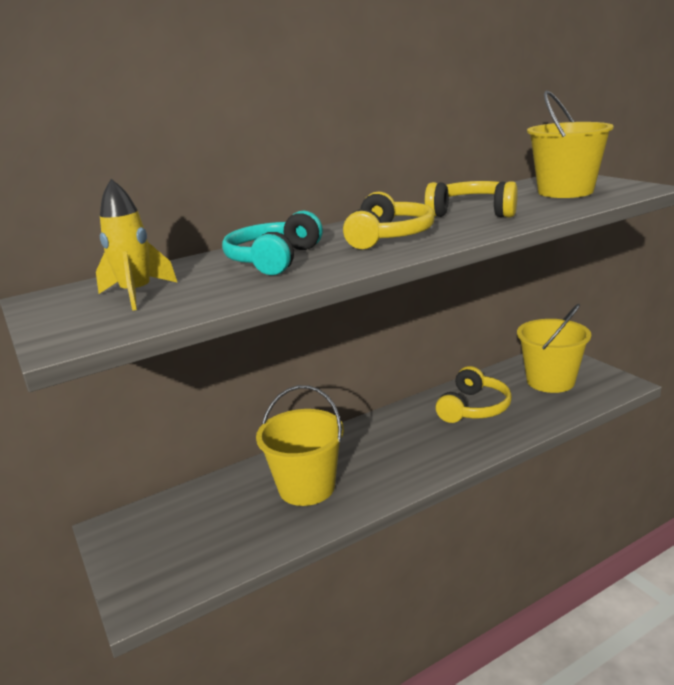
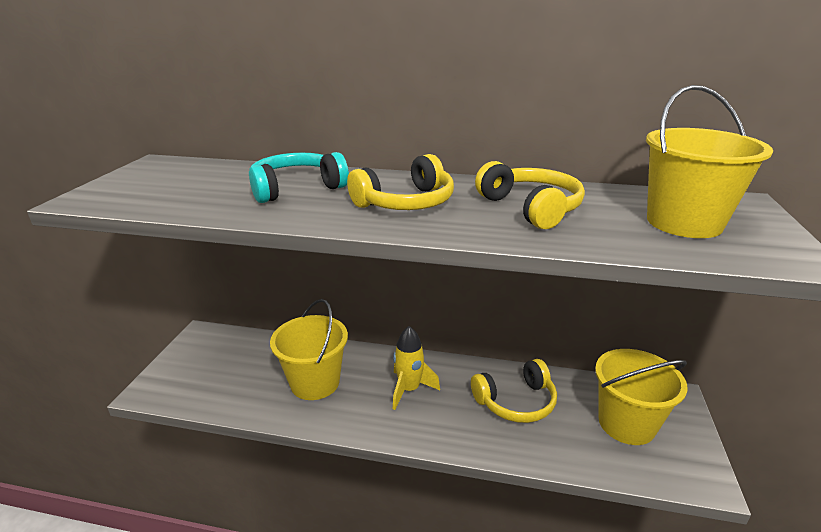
camera: 40 degrees right, 5 degrees up
yellow rocket [96,179,178,311] -> yellow rocket moved to [393,326,440,410]

